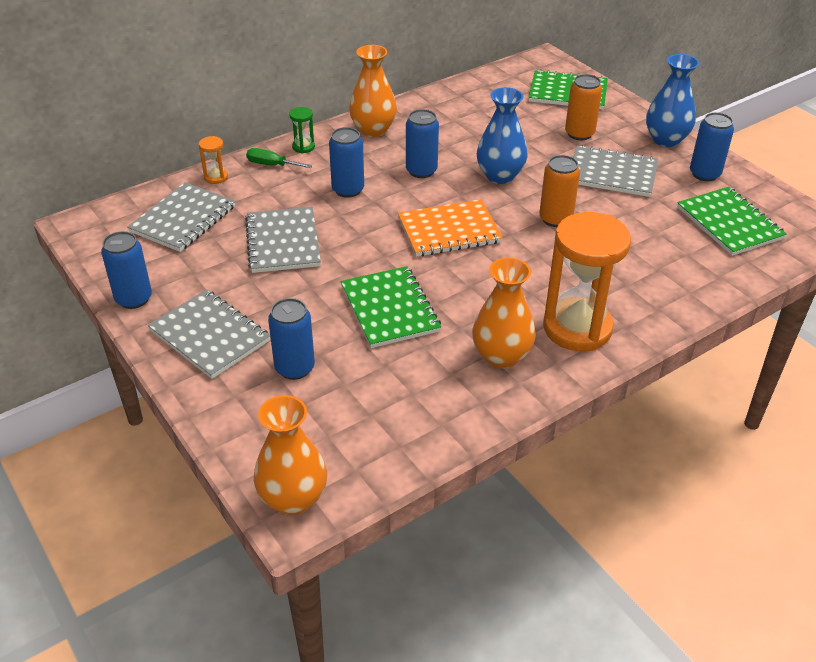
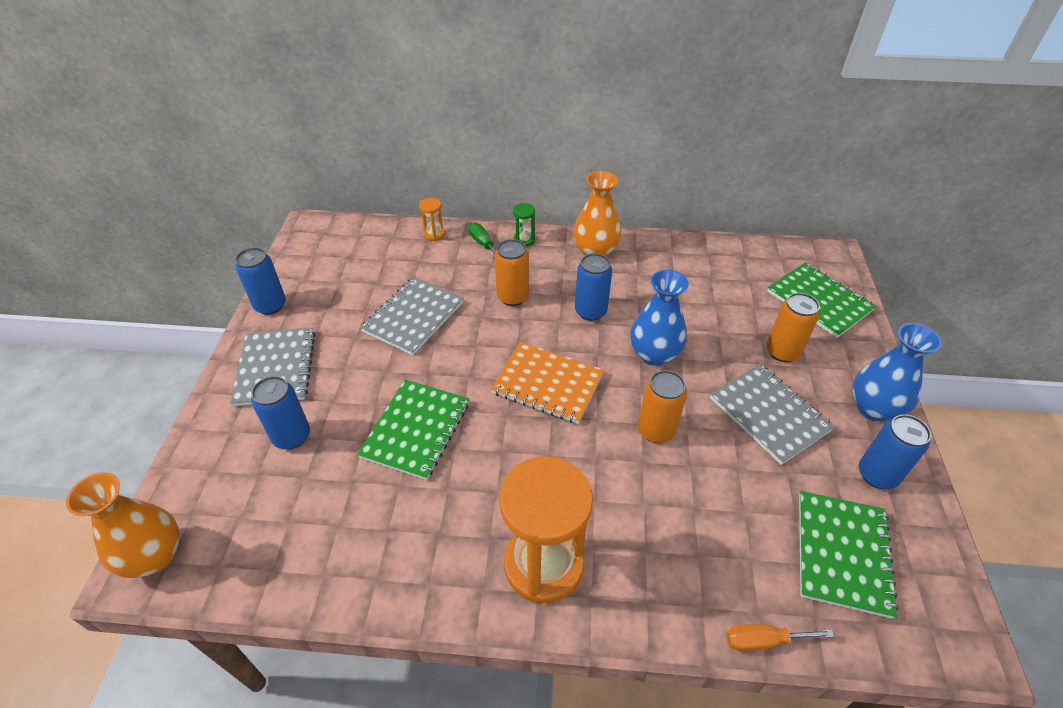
camera: 40 degrees right, 5 degrees up
grey notebook [127,182,235,252] -> none
blue can [329,127,364,198] -> orange can [495,239,529,306]
orange vase [472,258,536,369] -> none
none -> orange screwdriver [726,624,834,651]

